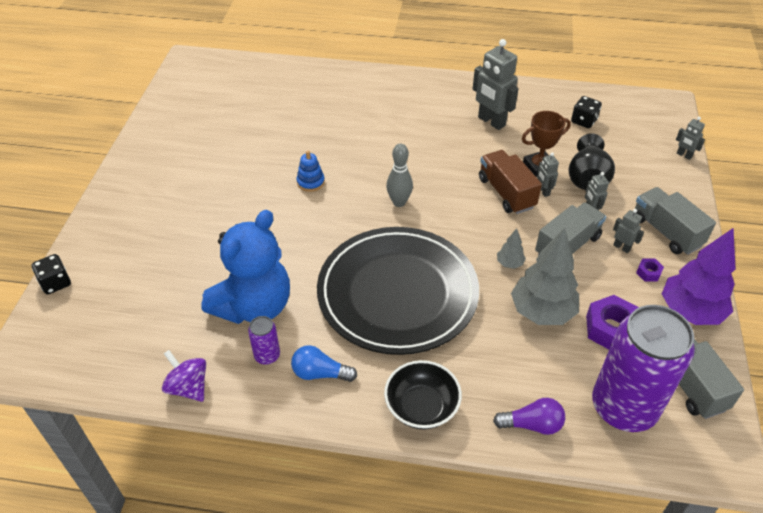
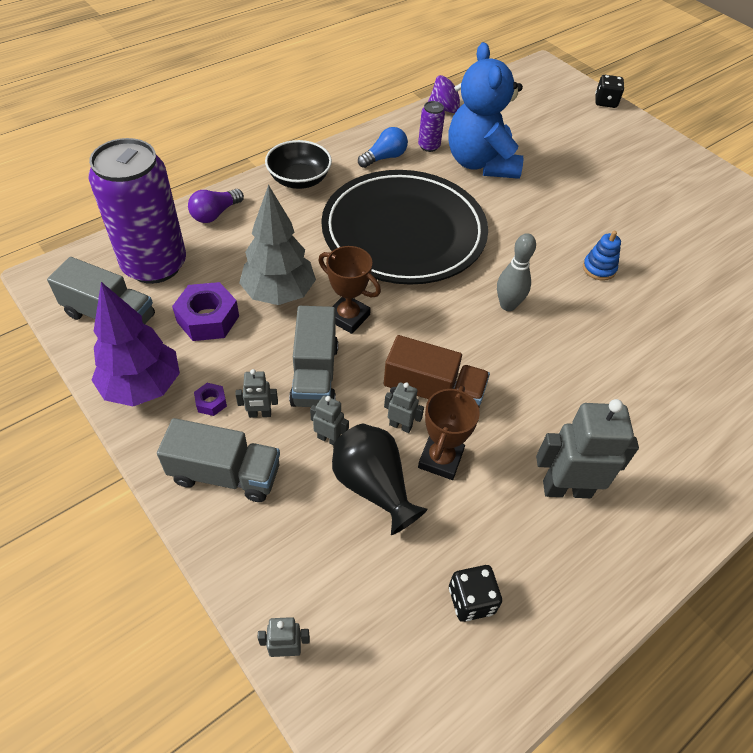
camera: 130 degrees right, 5 degrees up
grey tree [497,228,526,269] -> brown trophy [318,246,381,334]

